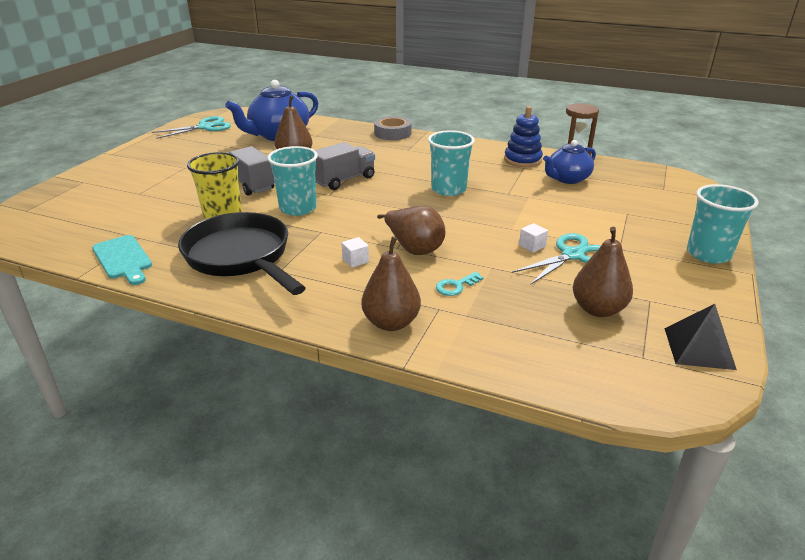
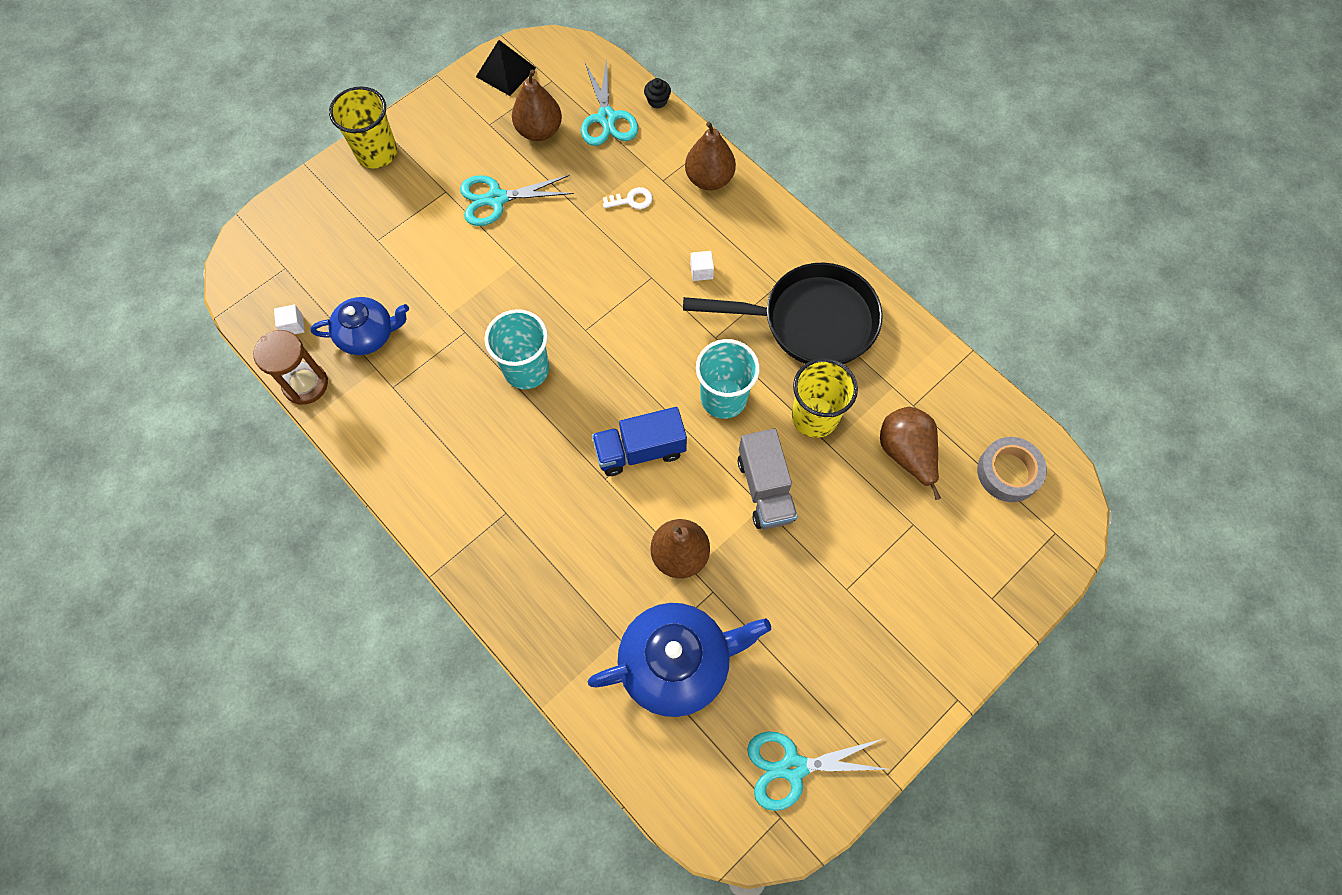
camera: 155 degrees left, 35 degrees up
turquoise cutting board [92,235,152,285] -> none
black pan [178,212,306,295] -> black pan turned 75 degrees counterclockwise [683,263,883,364]
grey truck [315,142,375,190] -> blue truck [592,407,687,476]
grey tape [374,116,412,140] -> grey tape moved to [977,437,1047,502]
brown pear [377,206,445,255] -> brown pear moved to [880,407,941,500]
turquoise key [436,272,484,296] -> white key [603,187,652,209]
blue stacking toy [504,106,543,167] -> none
white cube [519,223,548,253] -> white cube moved to [274,304,305,334]
turquoise cup [687,184,759,264] -> yellow cup [329,86,397,169]
none -> turquoise scissors [581,57,638,146]
none -> black cupcake [644,78,671,109]

